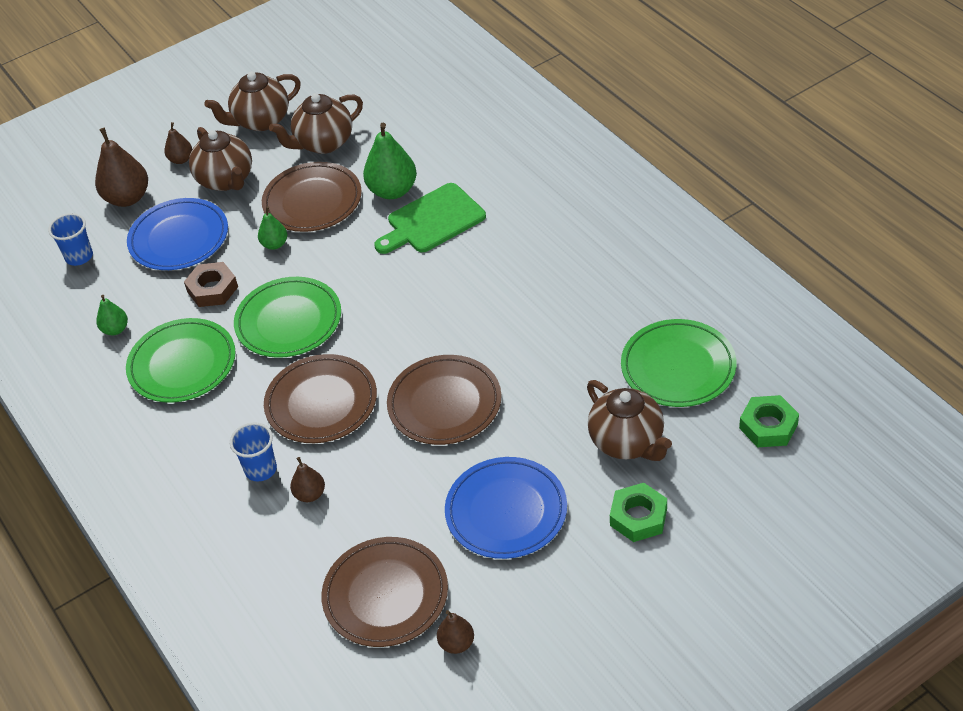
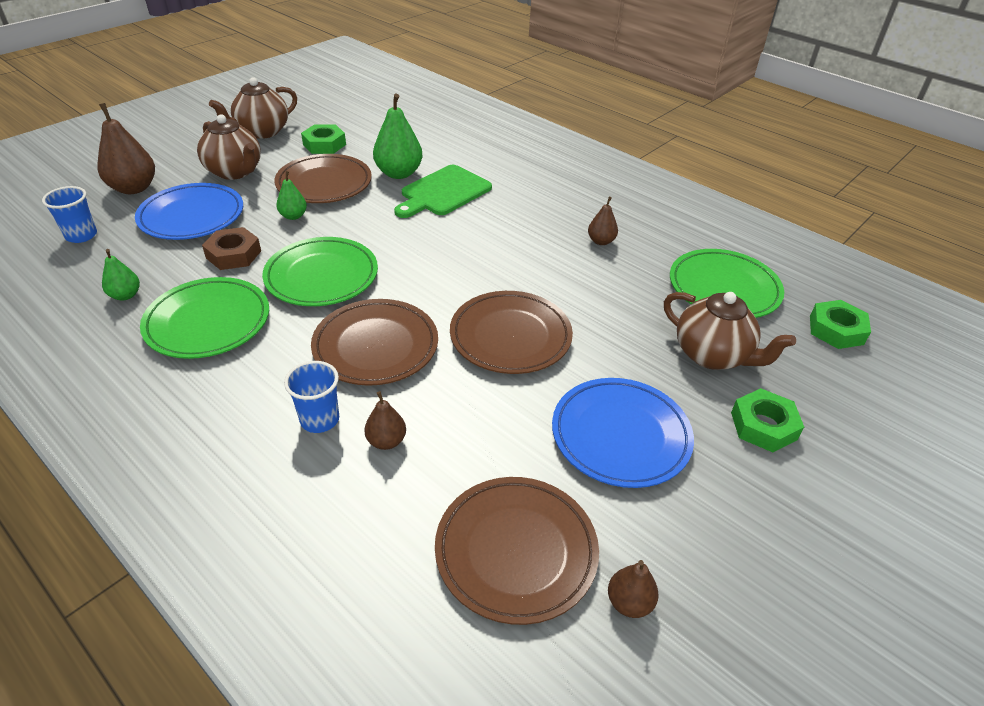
camera: 20 degrees left, 5 degrees down
brown pear [165,122,192,164] -> brown pear moved to [588,196,618,245]
brown teapot [269,93,363,154] -> green nut [301,124,346,154]

